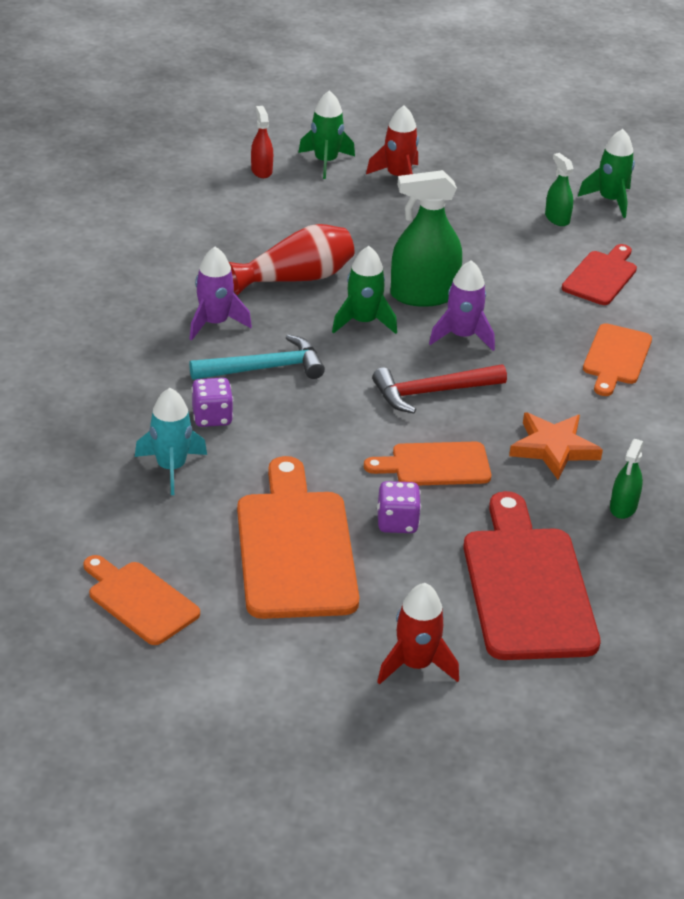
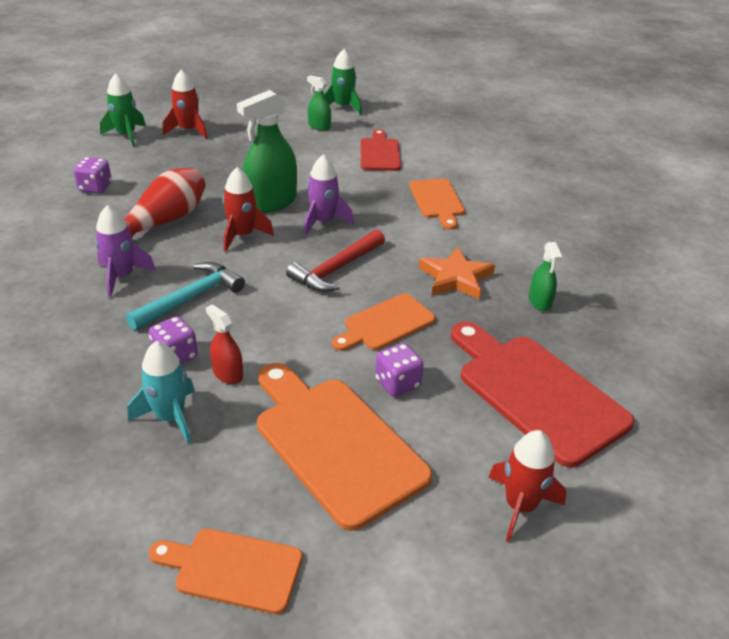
camera: 30 degrees left, 0 degrees up
red spray bottle [251,106,273,178] -> red spray bottle moved to [206,304,243,384]
green rocket [332,246,397,334] -> red rocket [223,167,274,252]
none -> purple dice [73,157,112,194]

